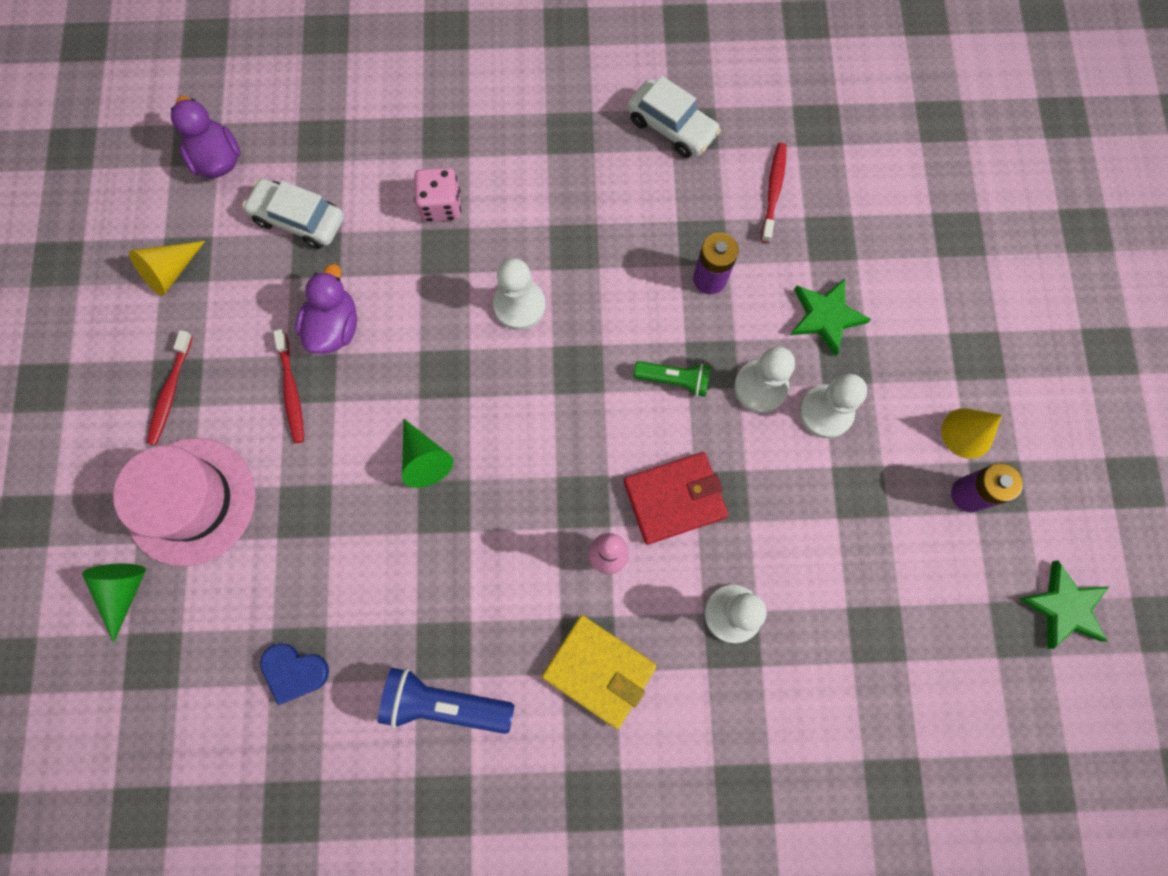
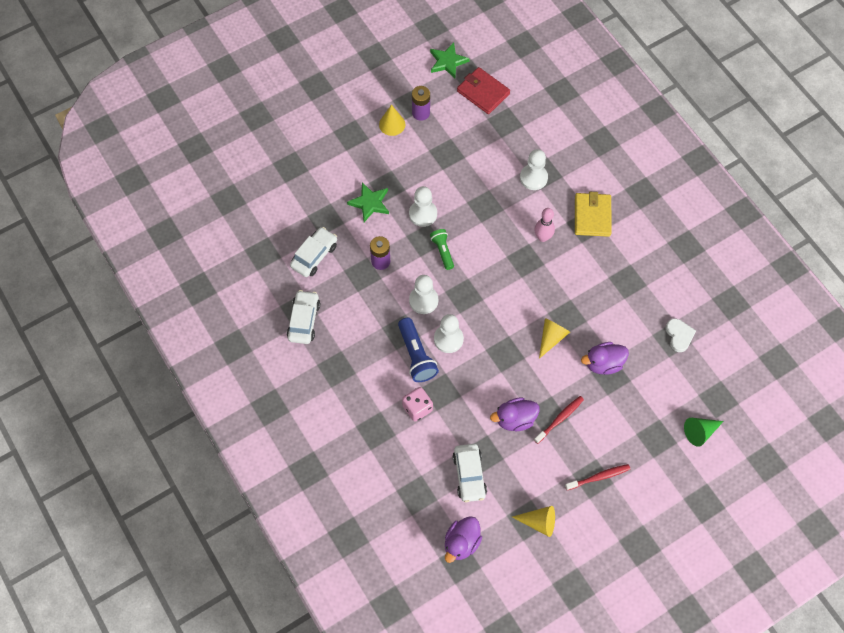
camera: 120 degrees left, 10 degrees down
pink hat [113,438,255,566] -> none
blue heart [260,644,329,705] -> white heart [666,319,696,352]
blue flashlight [378,668,514,734] -> blue flashlight moved to [398,318,439,382]
green cone [402,419,454,488] -> yellow cone [539,318,570,359]
red wallet [624,452,729,545] -> red wallet moved to [457,67,510,114]
red toothbrush [761,143,787,243] -> white car [290,227,337,277]
white pawn [799,374,867,438] -> white pawn moved to [409,275,438,314]
none -> purple duck [581,342,629,375]

